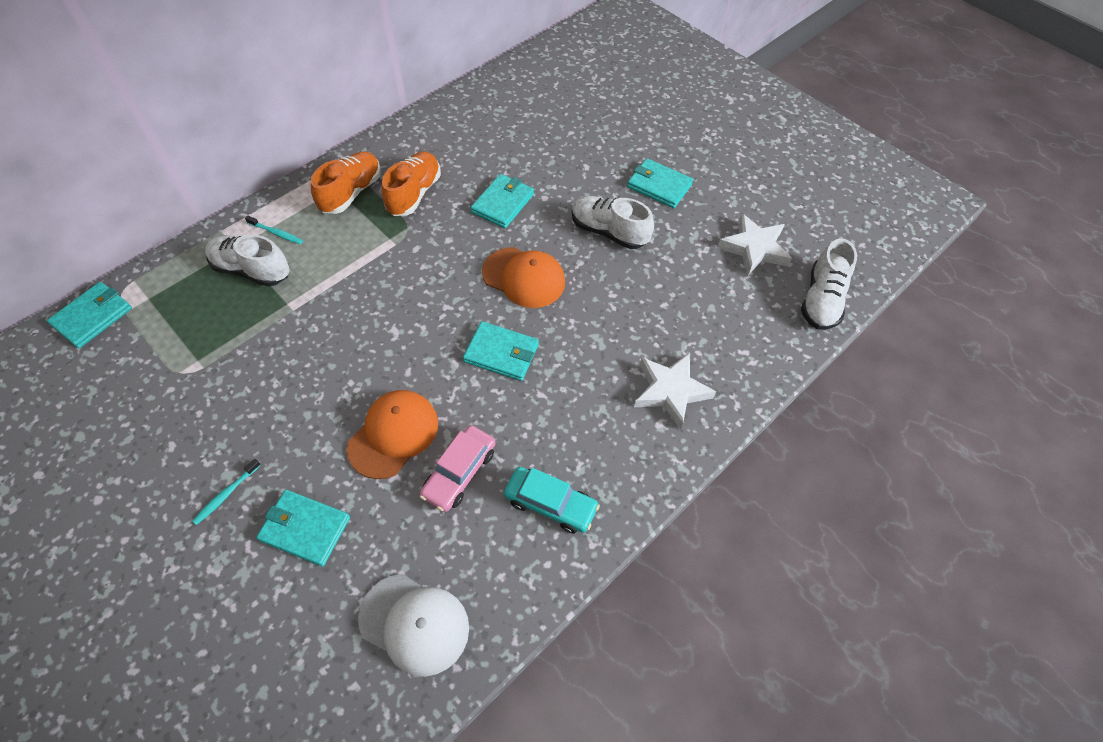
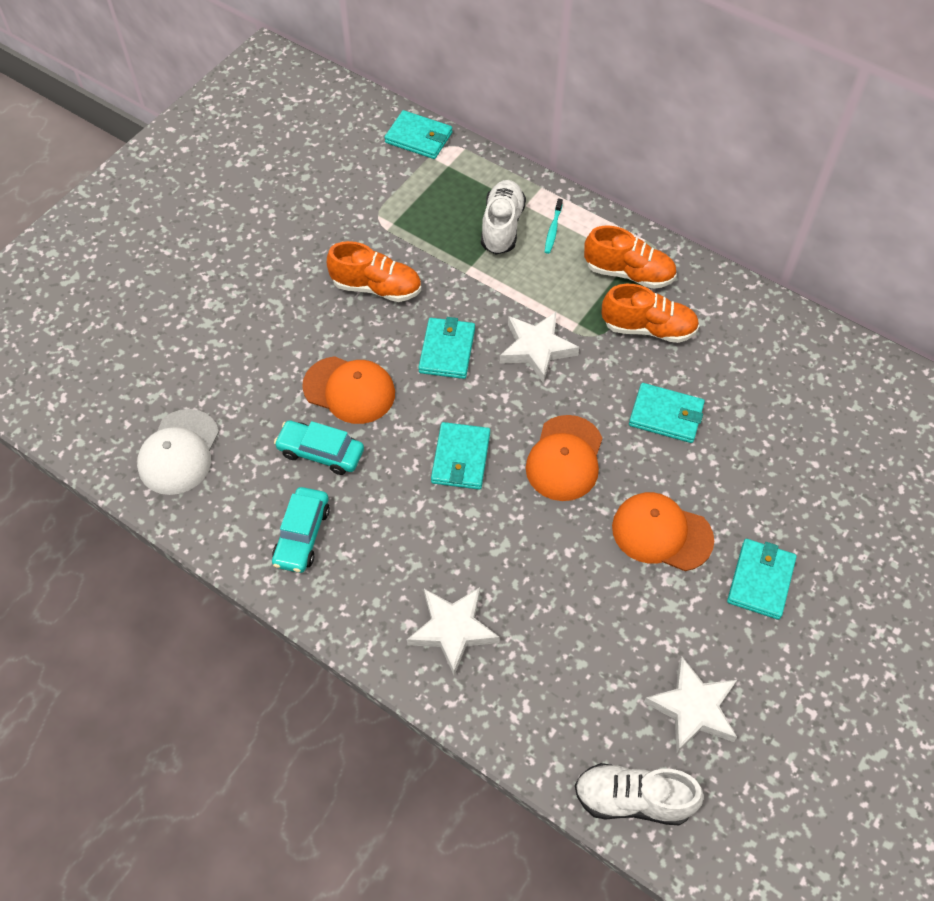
camera: 80 degrees right, 0 degrees up
turquoise toothbrush [192,459,261,525] -> none
turquoise wallet [256,490,350,566] -> turquoise wallet moved to [418,317,475,379]
pink car [420,425,496,512] -> turquoise car [274,421,364,475]
white shoe [572,196,654,249] -> orange cap [612,492,714,571]
none -> orange shoe [327,241,421,302]
none -> white star [500,312,579,383]

